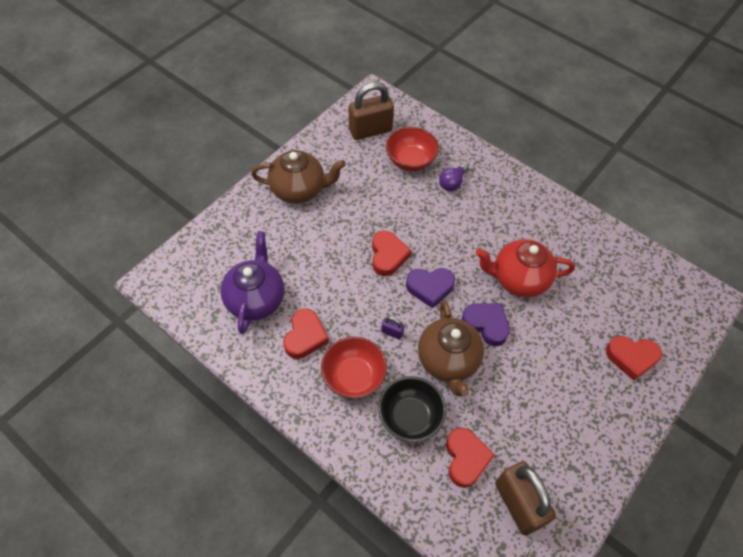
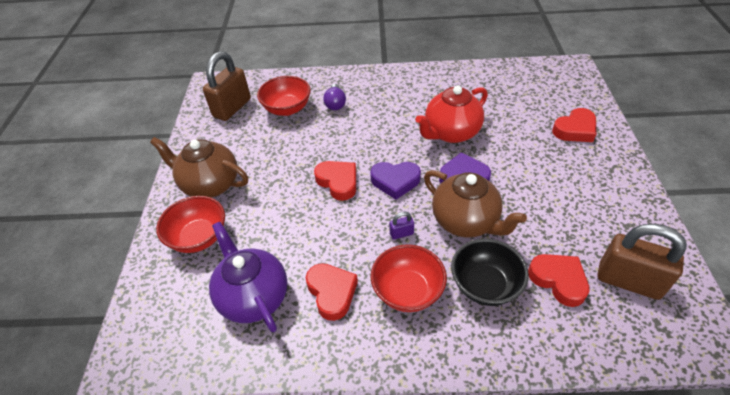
camera: 35 degrees left, 10 degrees down
brown teapot [251,150,346,204] -> brown teapot turned 120 degrees counterclockwise [150,137,248,198]
purple heart [406,268,455,309] -> purple heart turned 45 degrees clockwise [370,162,421,200]
none -> red bowl [156,196,225,253]

